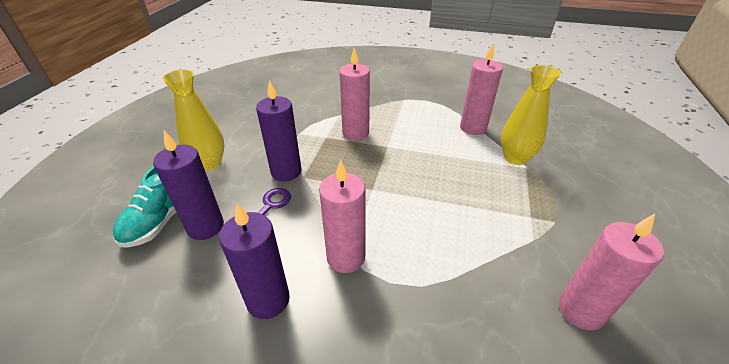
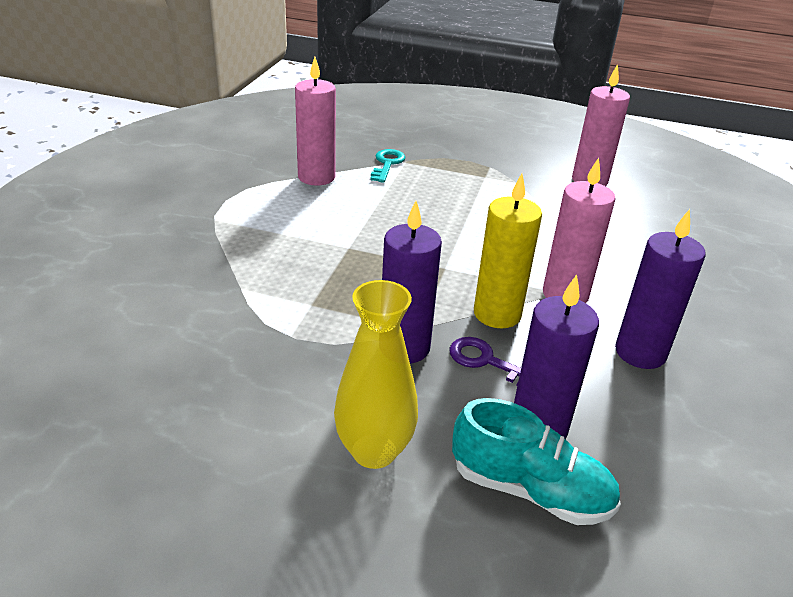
camera: 90 degrees left, 5 degrees down
pink candle [339,48,370,141] -> none
yellow vase [501,65,561,165] -> turquoise key [370,149,406,183]
none -> yellow candle [474,174,542,328]

